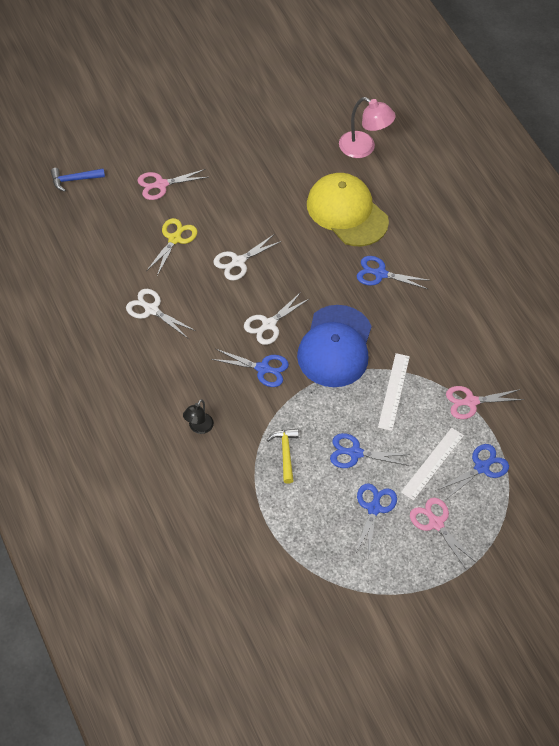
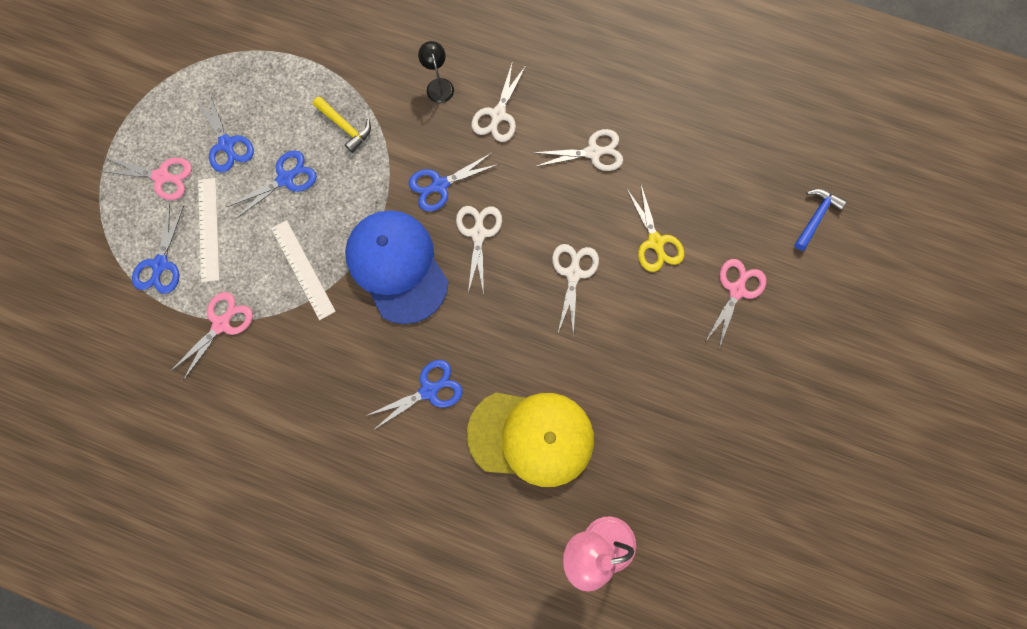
camera: 140 degrees right, 20 degrees up
none -> white scissors [472,61,526,142]

